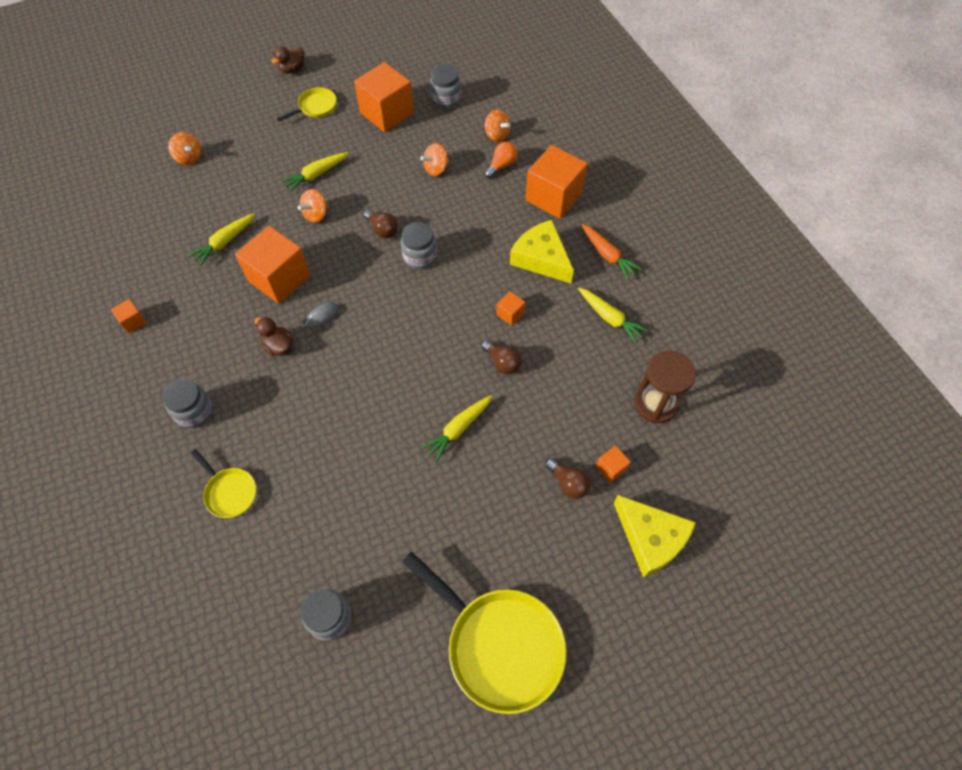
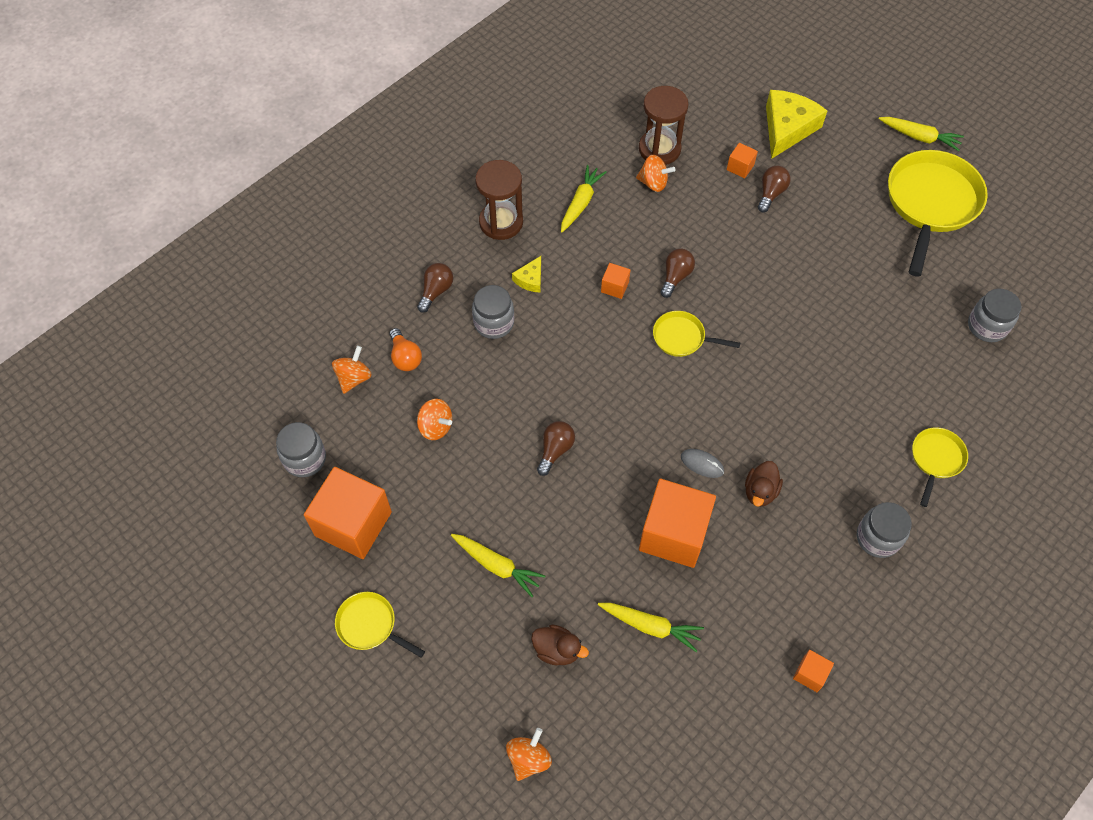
camera: 110 degrees left, 0 degrees up
brown duck [271,47,305,73] -> brown duck moved to [531,625,589,666]
orange spinning top [298,189,328,223] -> orange spinning top moved to [636,155,676,192]
grey jar [401,222,437,269] -> grey jar moved to [472,285,514,339]
yellow carrot [421,395,492,462] -> yellow carrot moved to [879,117,964,151]
orange light bulb [484,142,518,179] -> orange light bulb turned 135 degrees counterclockwise [389,328,422,371]
yellow cheese [510,220,574,283] -> yellow cheese [512,256,541,293], size x0.49
orange cube [525,145,588,219] -> brown light bulb [417,263,453,313]
orange carrot [581,224,642,279] -> brown hourglass [475,160,523,240]
none -> yellow pan [653,311,740,357]

